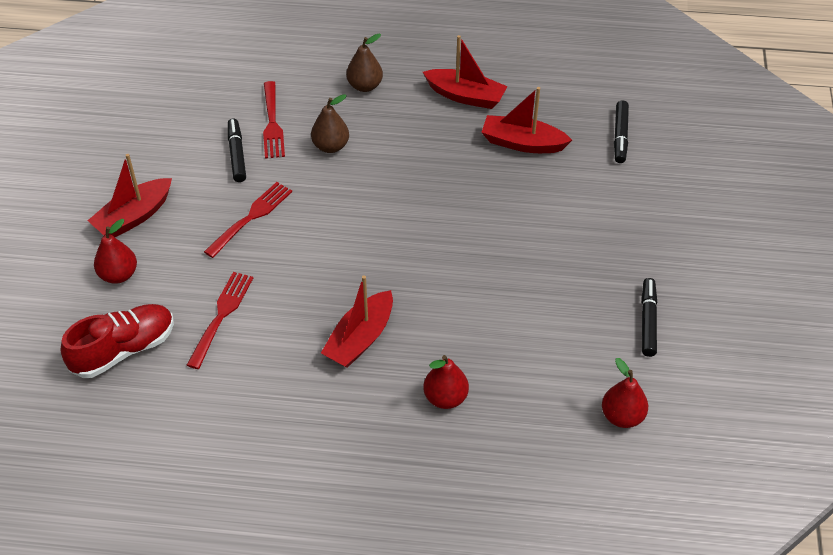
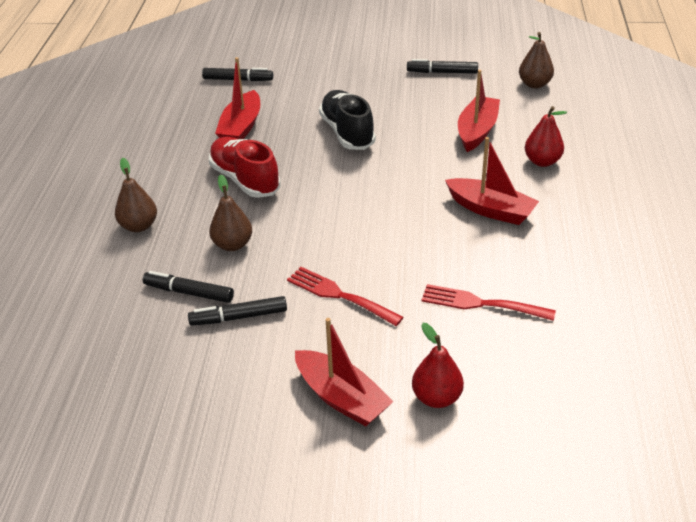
camera: 90 degrees left, 10 degrees down
red shoe [61,304,174,378] -> red shoe moved to [209,137,281,198]
red fork [263,81,285,159] -> black marker [143,271,234,303]
red boat [423,35,507,109] -> red boat moved to [458,70,500,152]
red pear [602,358,648,428] -> brown pear [519,32,554,89]
none -> black shoe [319,90,376,150]

